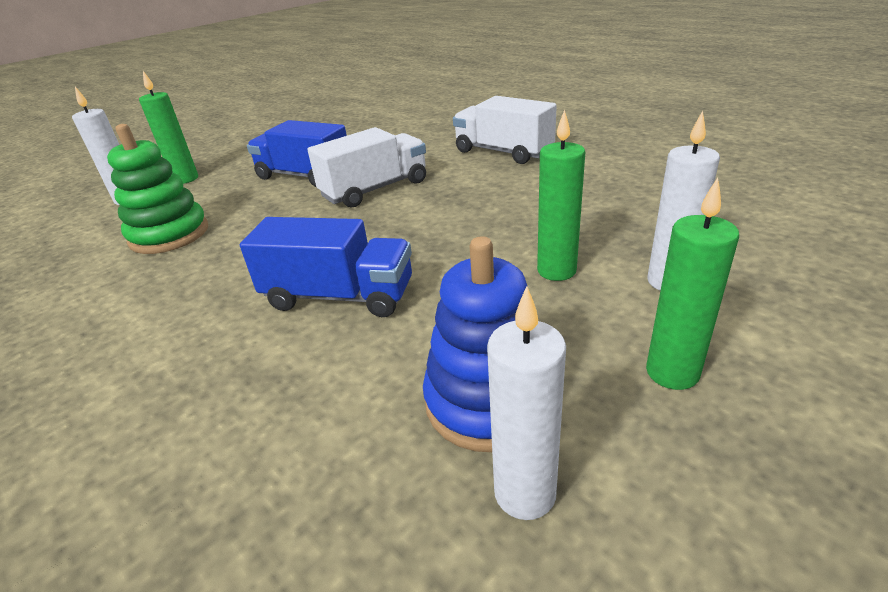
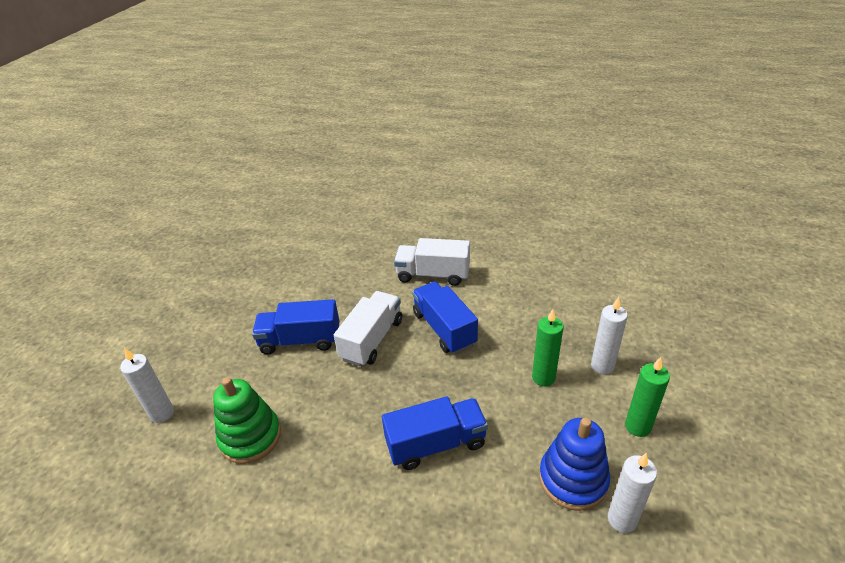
camera: 30 degrees left, 5 degrees up
green candle [139,71,198,184] -> none
none -> blue truck [412,282,478,354]

